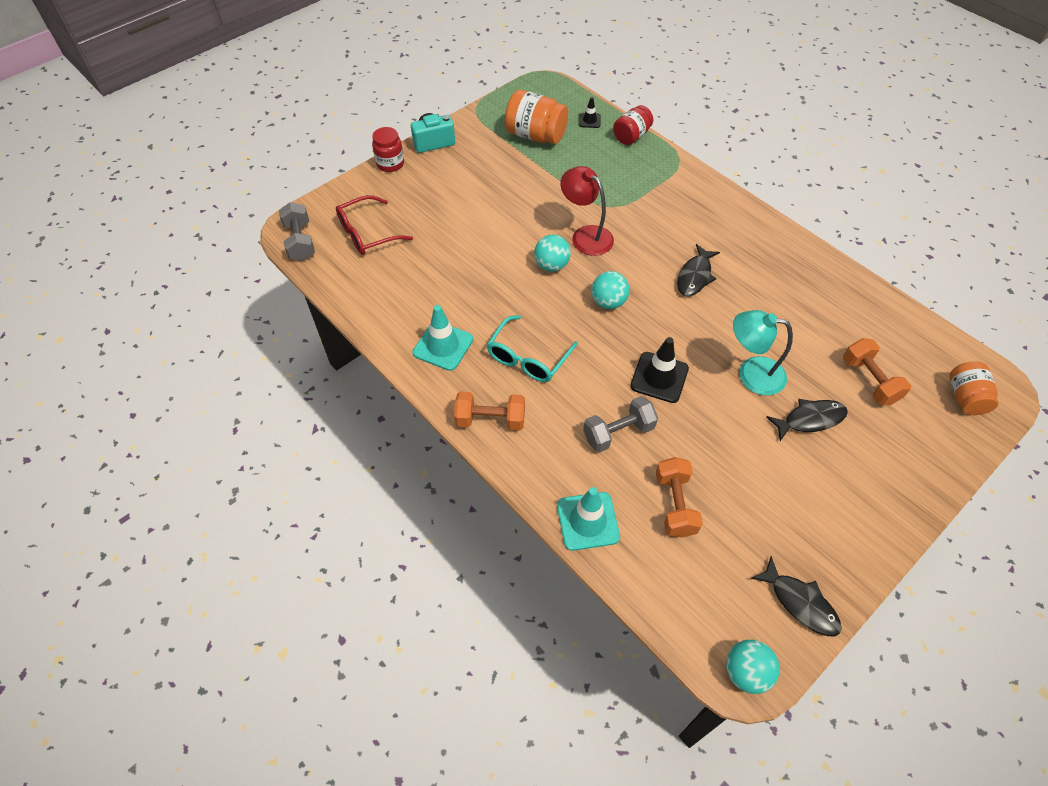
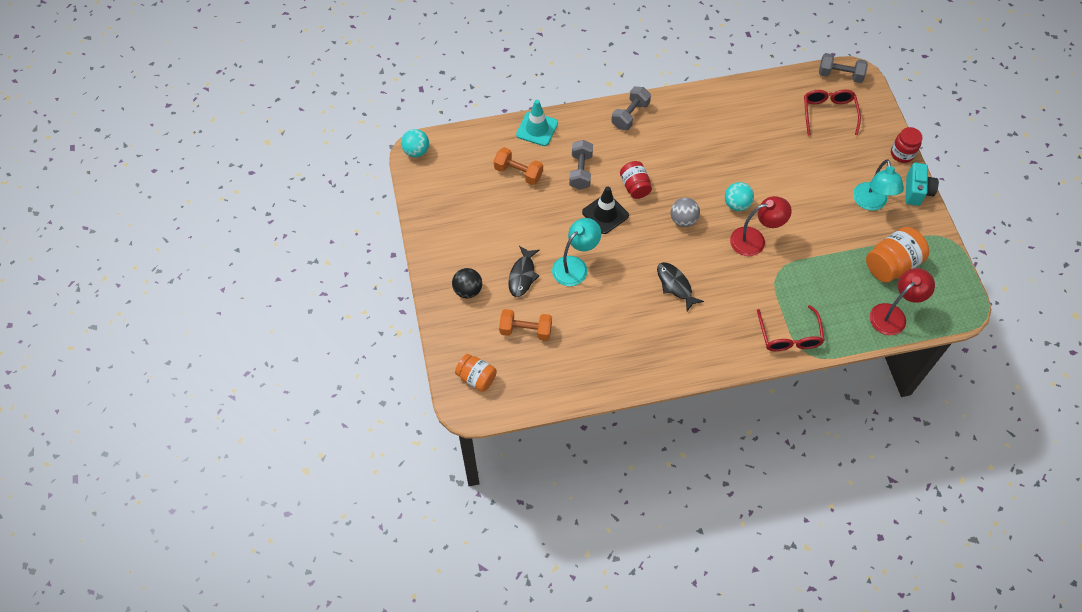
camera: 120 degrees right, 5 degrees up
turquoise traffic cone [412,305,473,371] -> none
orange dumbbell [454,391,525,431] -> grey dumbbell [611,87,651,130]
turquoise glasses [487,315,578,382] -> none
black traffic cone [579,97,601,128] -> red lamp [870,268,935,335]
turquoise ball [592,271,629,309] -> grey ball [671,198,700,227]
red jar [613,105,653,145] -> red jar moved to [620,161,652,199]
black fish [751,556,842,636] -> none
none -> black ball [452,268,482,298]
none -> red glasses [757,305,825,351]
none -> turquoise lamp [853,159,904,211]

